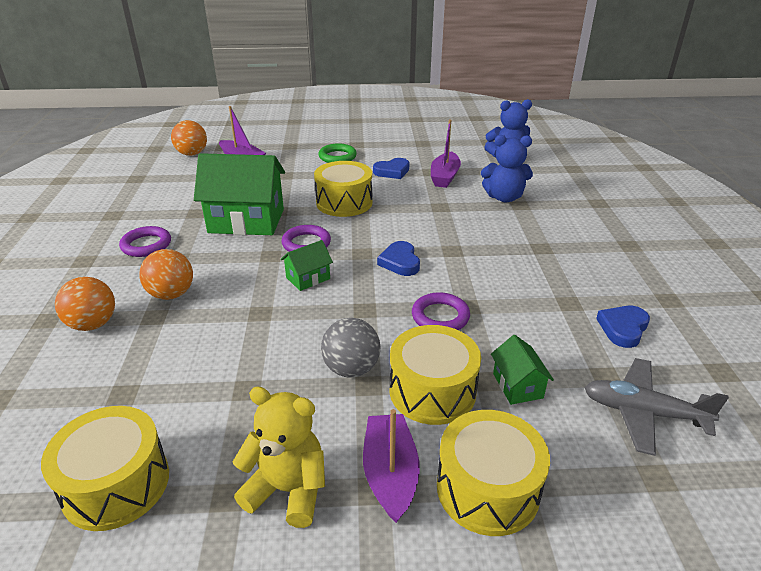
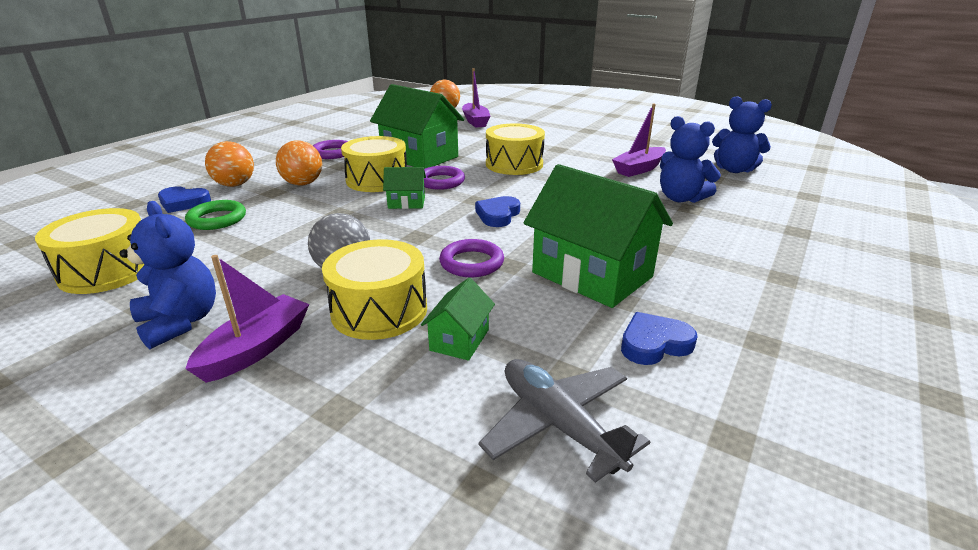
camera: 35 degrees right, 5 degrees down
yellow teddy bear [233,386,325,528] -> blue teddy bear [119,201,216,349]
green ring [318,143,357,163] -> green ring moved to [185,200,246,230]
blue heart [373,158,410,179] -> blue heart moved to [158,186,211,213]
yellow drum [437,410,550,536] -> yellow drum moved to [341,136,407,192]
none -> green house [524,164,673,308]

